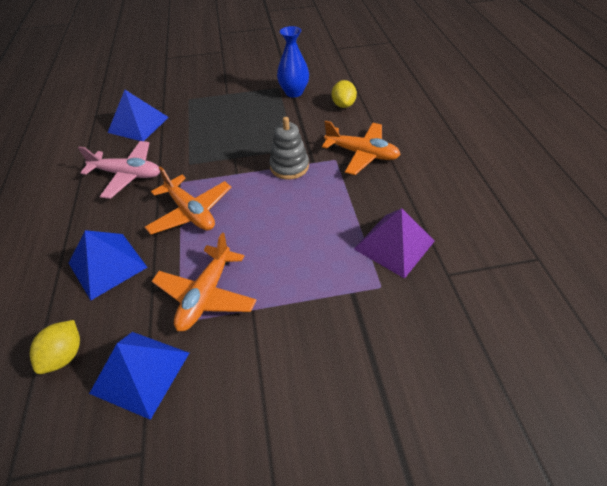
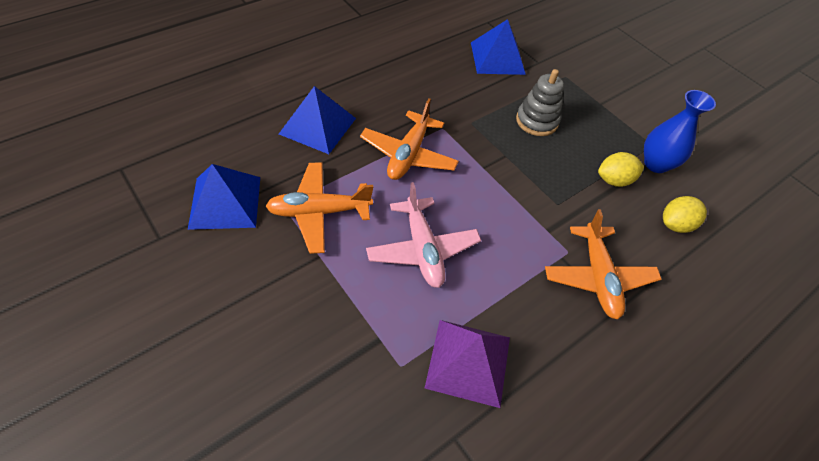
camera: 55 degrees right, 5 degrees up
yellow lemon [30,320,80,374] -> yellow lemon moved to [598,152,644,187]
pink plane [78,141,160,199] -> pink plane moved to [366,182,481,288]
grey stacking toy [269,117,309,180] -> grey stacking toy moved to [516,69,564,136]

